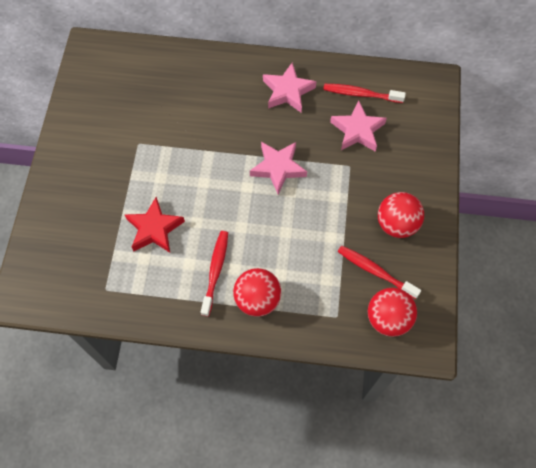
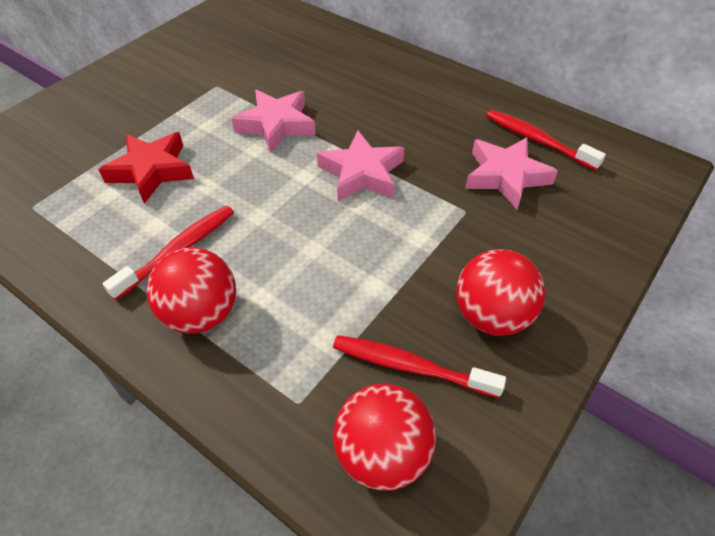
camera: 30 degrees right, 15 degrees down
pink star [263,62,316,112] -> pink star moved to [231,90,316,153]
red toothbrush [338,245,421,299] -> red toothbrush turned 45 degrees counterclockwise [333,335,506,398]

